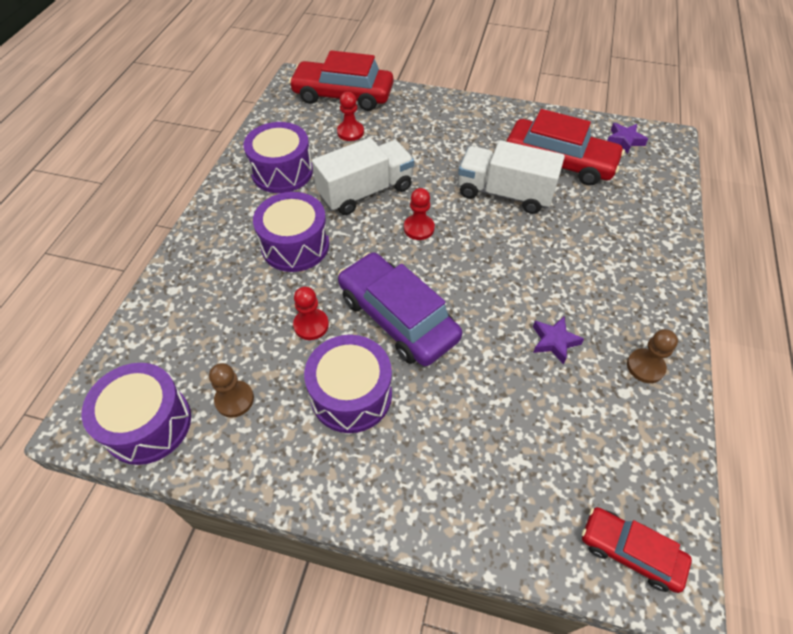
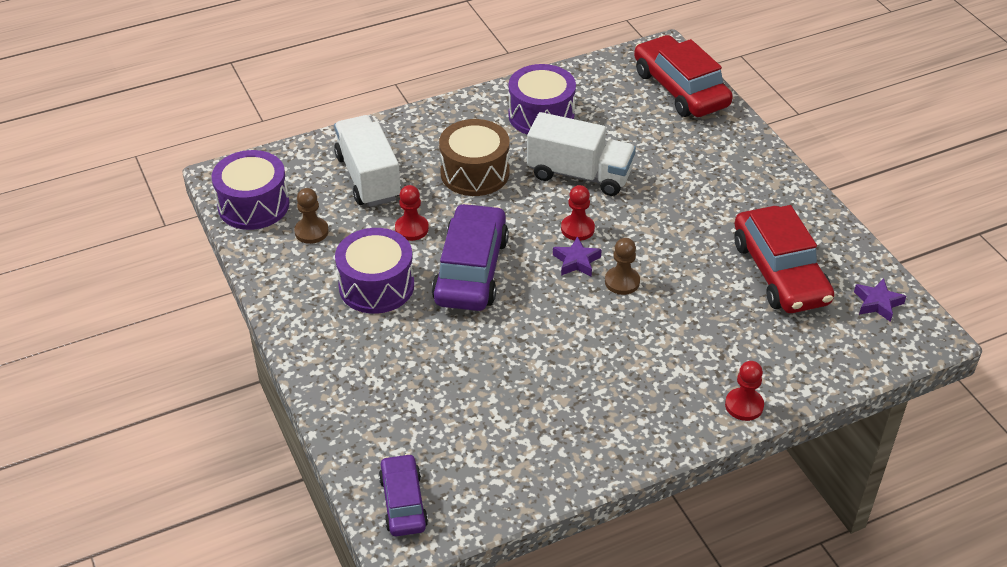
camera: 50 degrees right, 10 degrees down
purple drum [253,192,329,272] -> brown drum [439,119,510,196]
red pawn [337,92,364,141] -> red pawn moved to [725,361,764,421]
white truck [458,140,565,214] -> white truck moved to [334,115,401,207]
purple star [533,317,584,364] -> purple star moved to [553,236,602,277]
red car [582,507,692,593] -> purple car [379,453,428,536]
brown pawn [627,329,678,383] -> brown pawn moved to [605,238,640,295]

